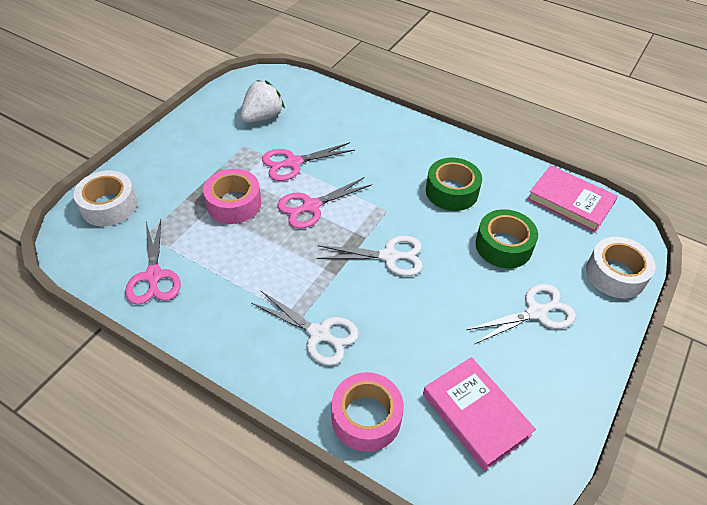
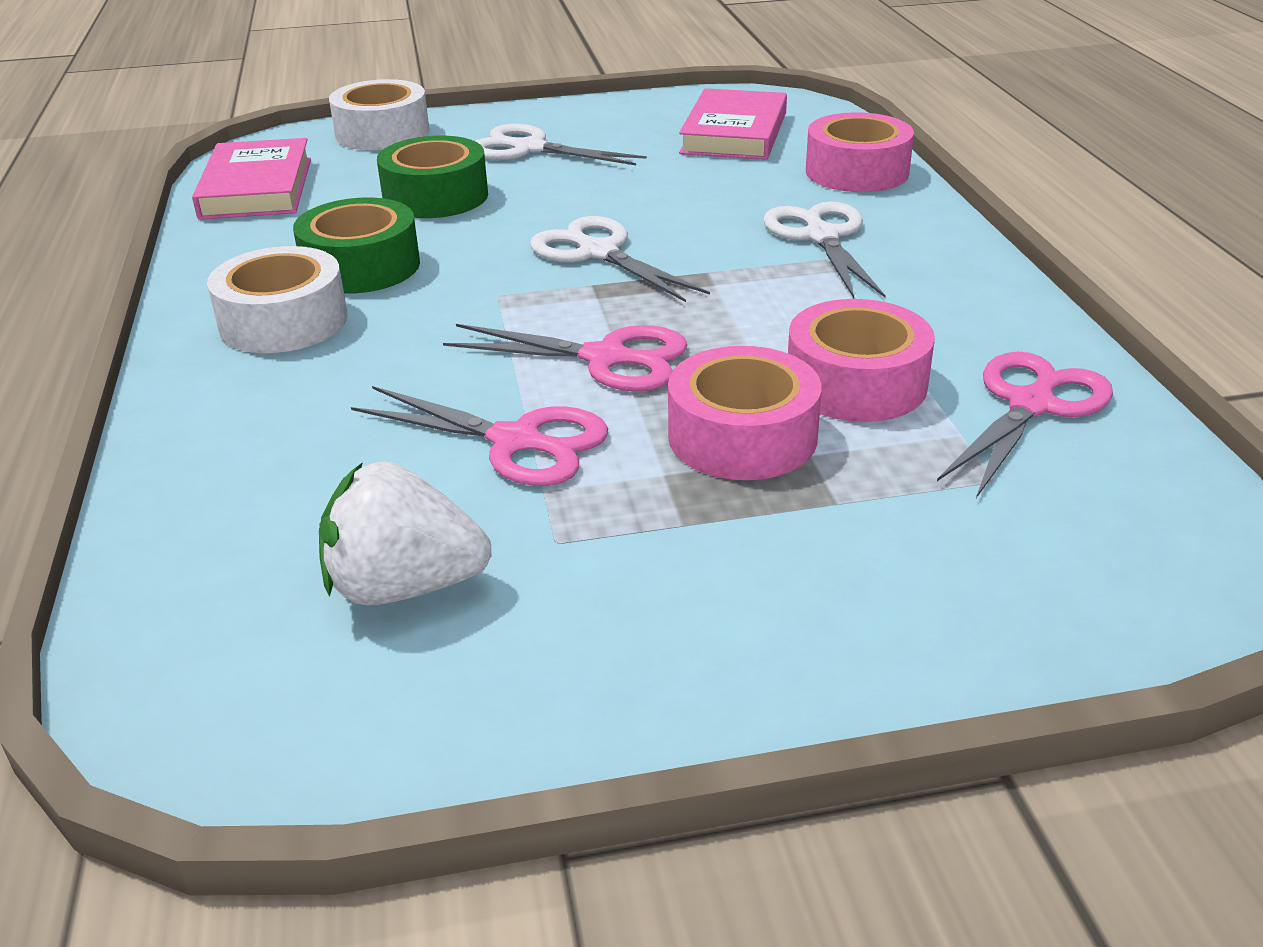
camera: 130 degrees left, 15 degrees down
white tape [74,171,137,226] -> white tape moved to [207,246,347,353]
none -> pink tape [788,299,935,422]

